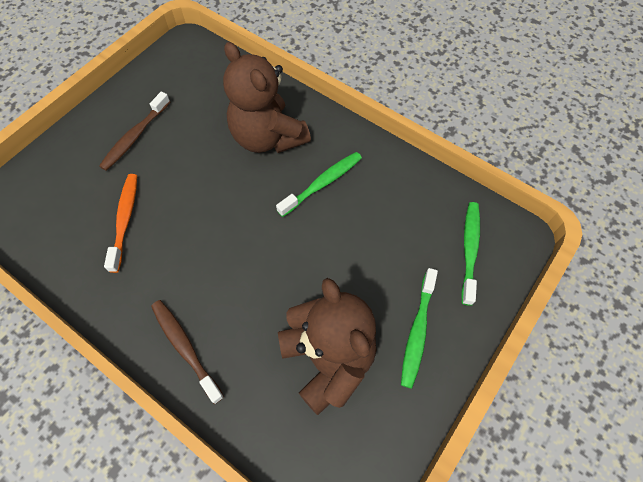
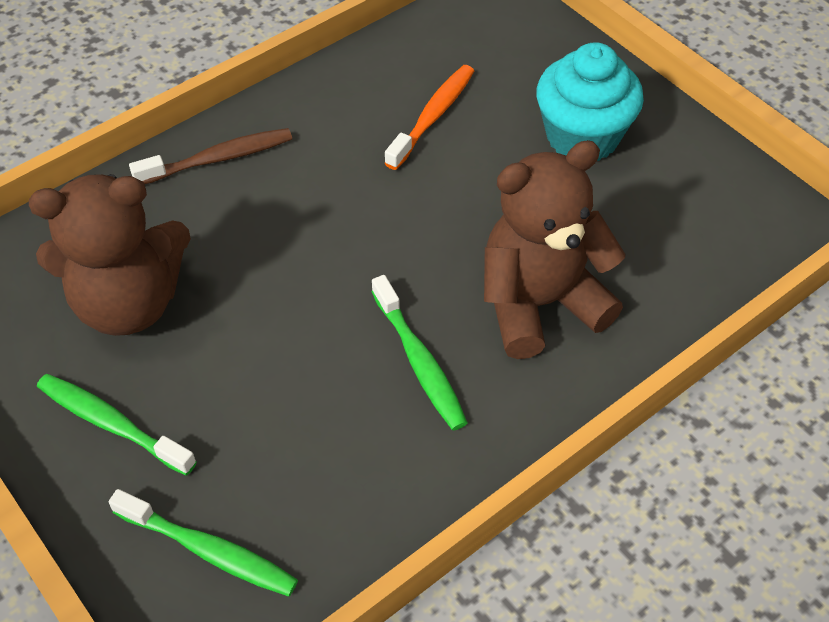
camera: 105 degrees right, 10 degrees down
brown toothbrush [99,91,170,171] -> turquoise cupcake [536,42,644,161]
orange toothbrush [104,174,137,273] -> orange toothbrush turned 75 degrees counterclockwise [385,65,474,170]

